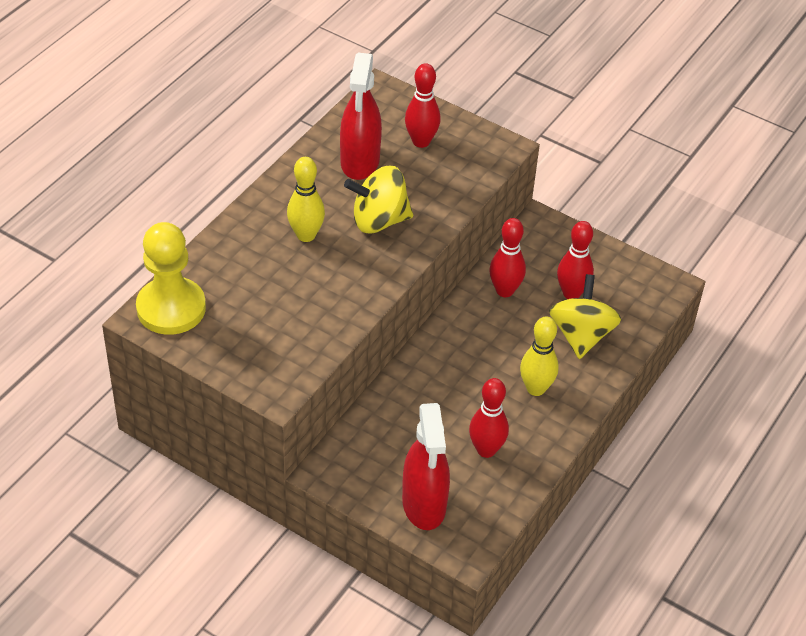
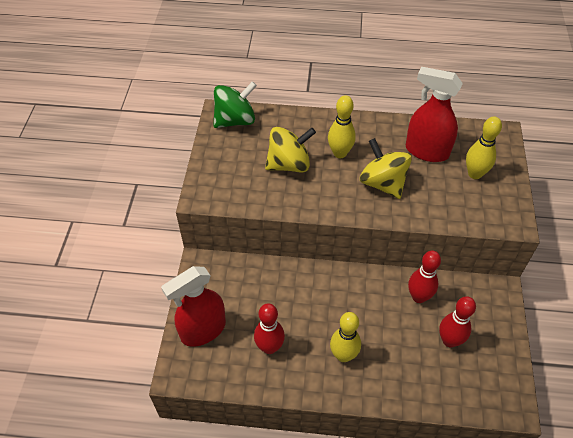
camera: 65 degrees right, 5 degrees up
yellow pawn [136,222,206,335] -> green spinning top [213,81,257,128]
red spray bottle [340,53,382,180] -> red spray bottle turned 45 degrees clockwise [406,67,463,162]
red bowling pin [405,63,441,148] -> yellow bowling pin [466,116,502,179]
yellow spinning top [549,274,621,359] -> yellow spinning top moved to [265,127,316,173]

